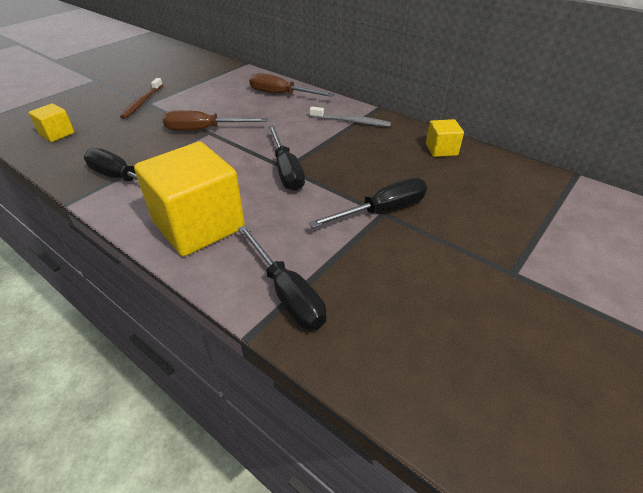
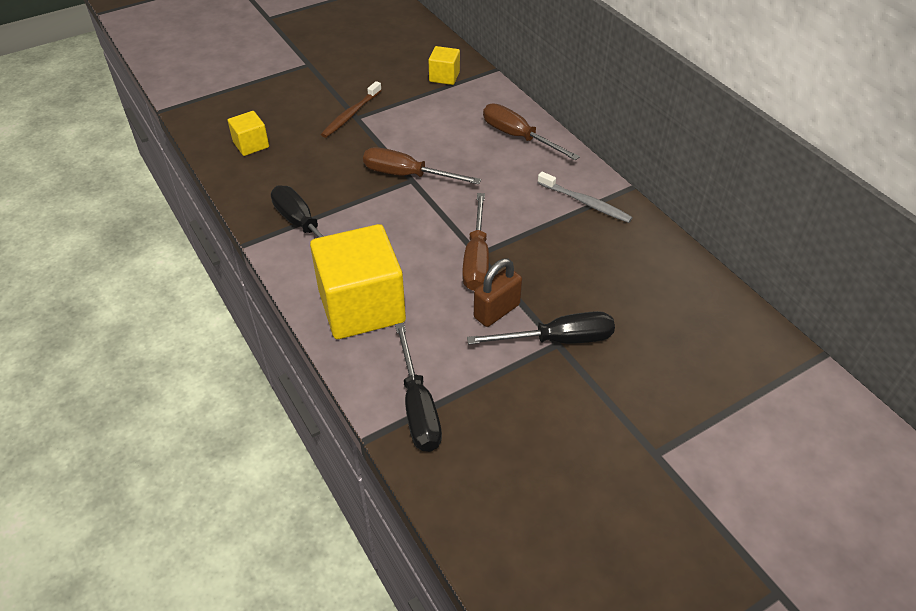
camera: 20 degrees right, 5 degrees up
black screwdriver [268,126,305,191] -> brown screwdriver [462,193,489,291]
yellow cube [426,119,464,157] -> yellow cube moved to [429,46,460,85]
none -> brown padlock [474,259,522,327]

